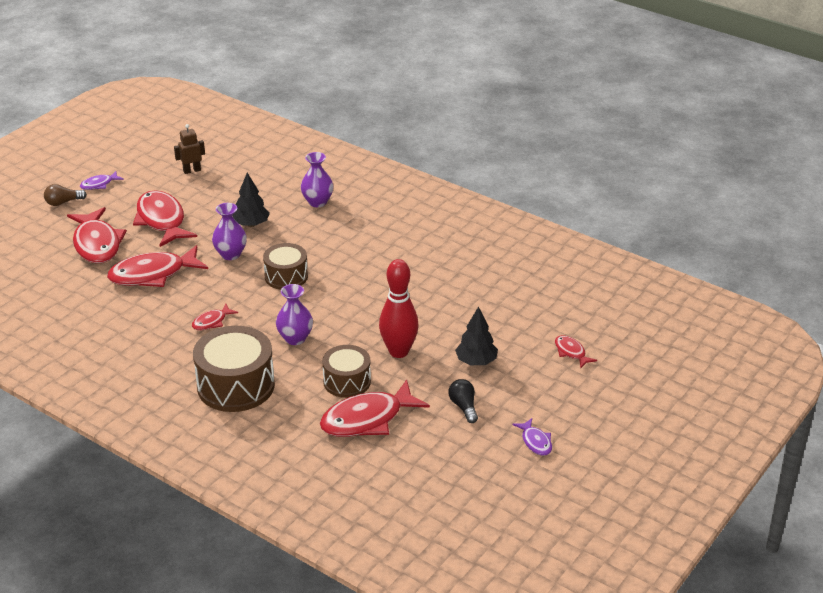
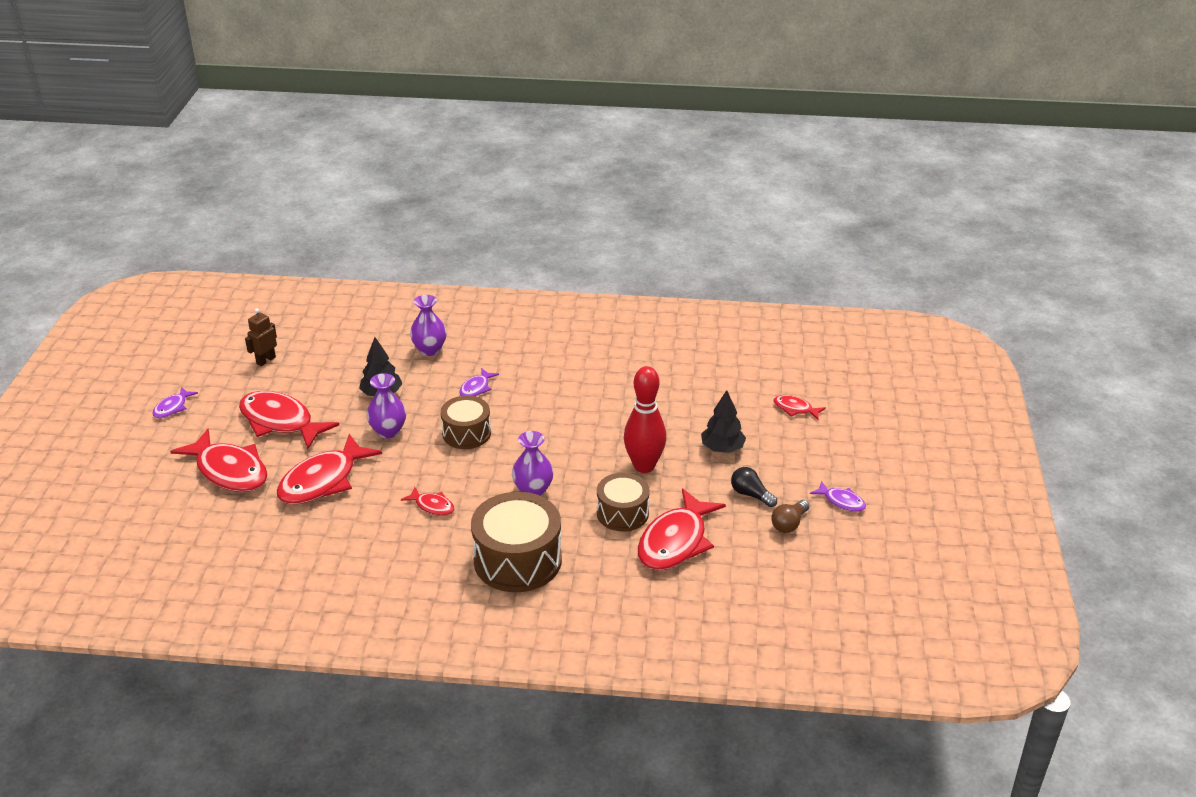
camera: 30 degrees left, 0 degrees up
brown light bulb [44,184,87,206] -> brown light bulb moved to [771,500,809,533]
red fish [192,304,238,330] -> red fish turned 75 degrees counterclockwise [401,487,455,516]
none -> purple fish [459,368,499,397]

